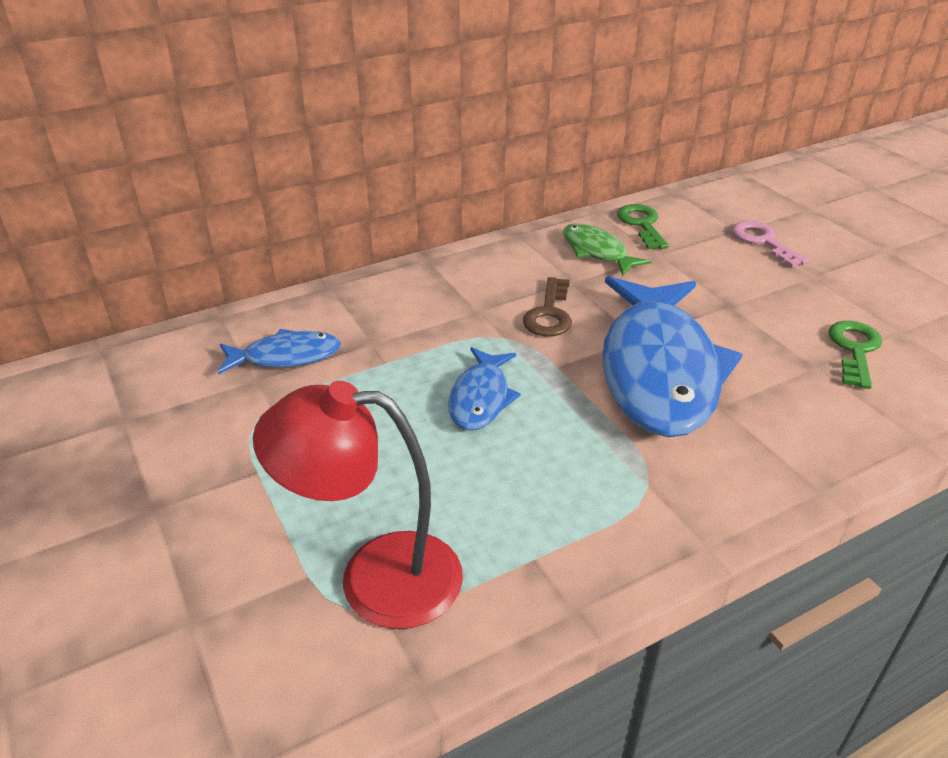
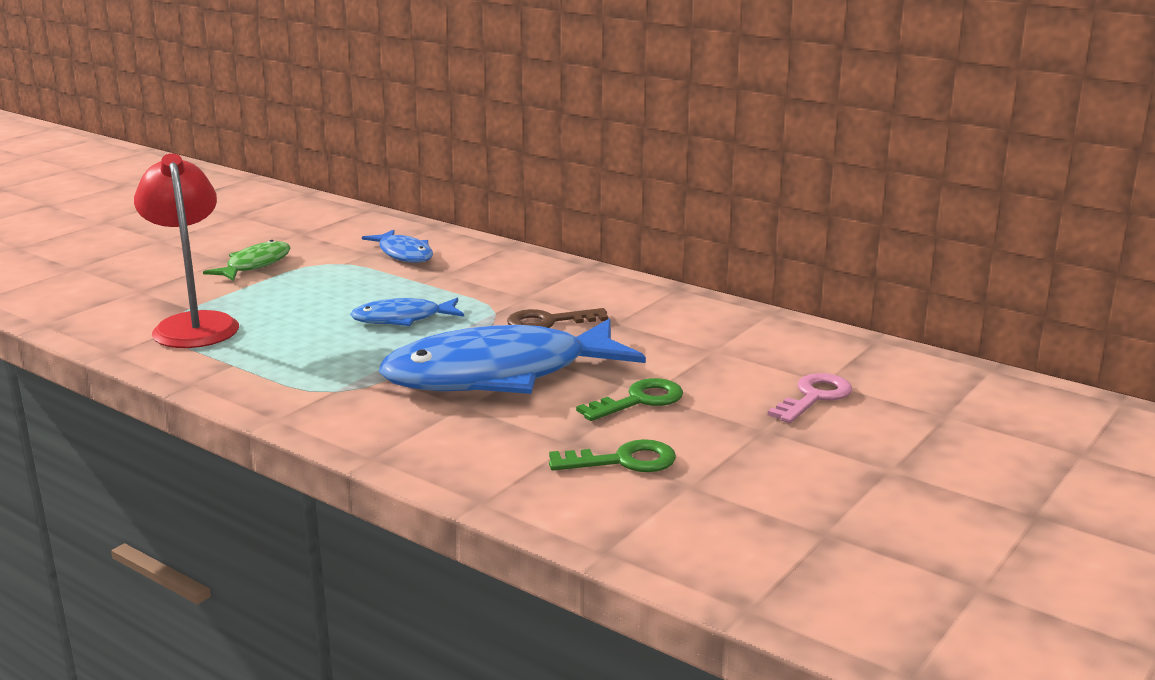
camera: 65 degrees right, 15 degrees down
green fish [563,223,652,276] -> green fish moved to [203,240,291,281]
green key [617,204,669,249] -> green key moved to [576,378,683,421]

